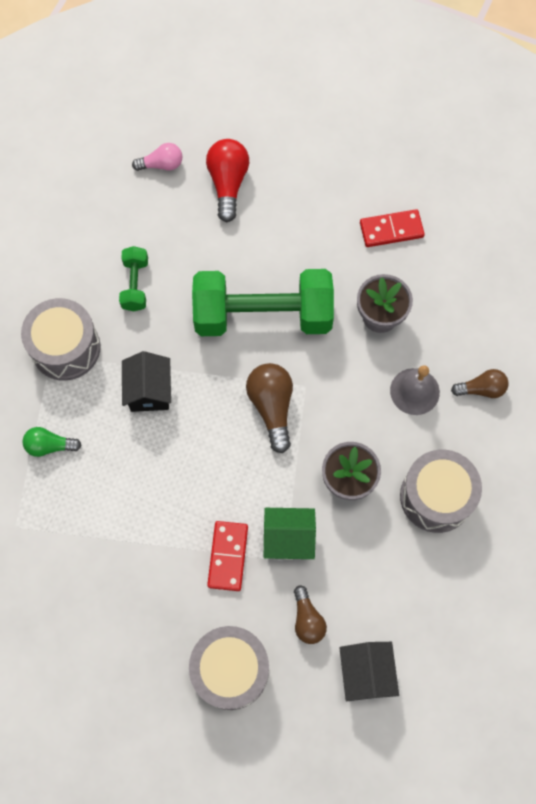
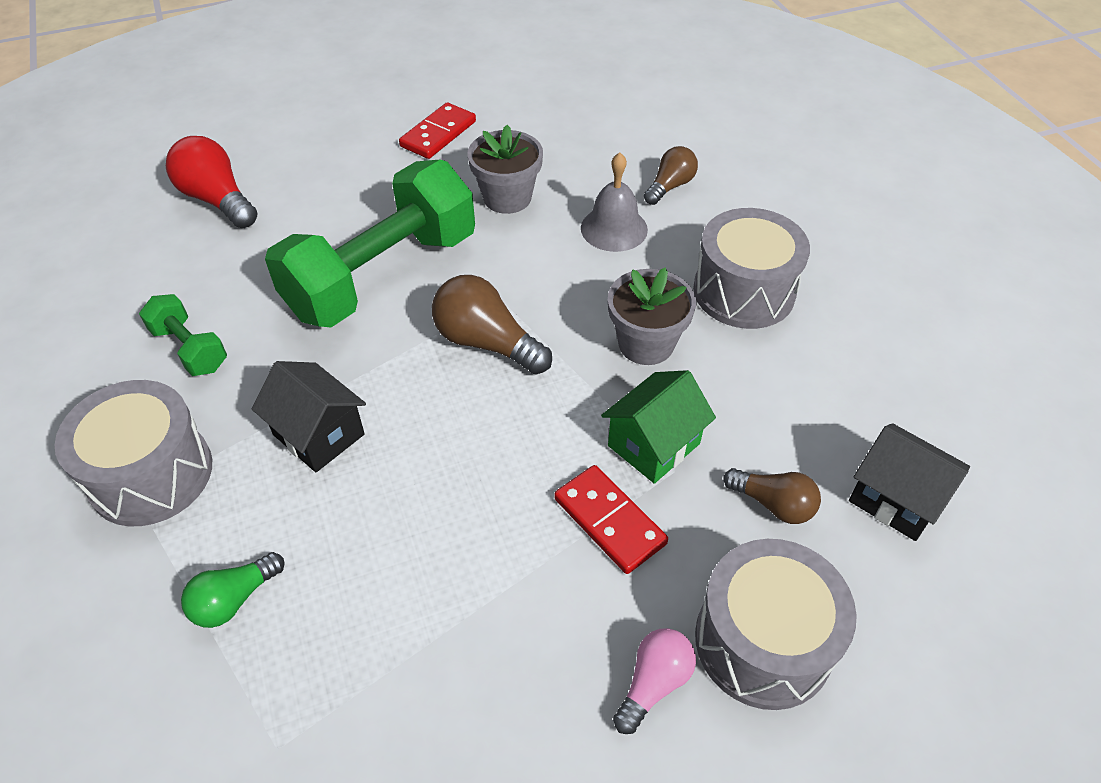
camera: 45 degrees left, 20 degrees down
pink light bulb [132,143,182,171] -> pink light bulb moved to [613,628,696,734]

